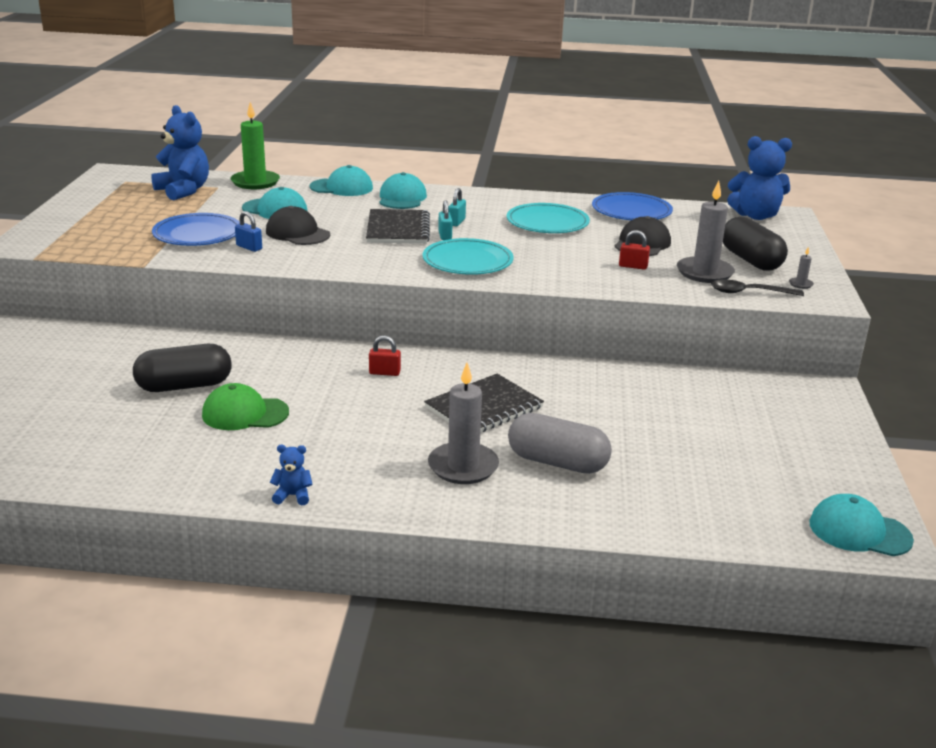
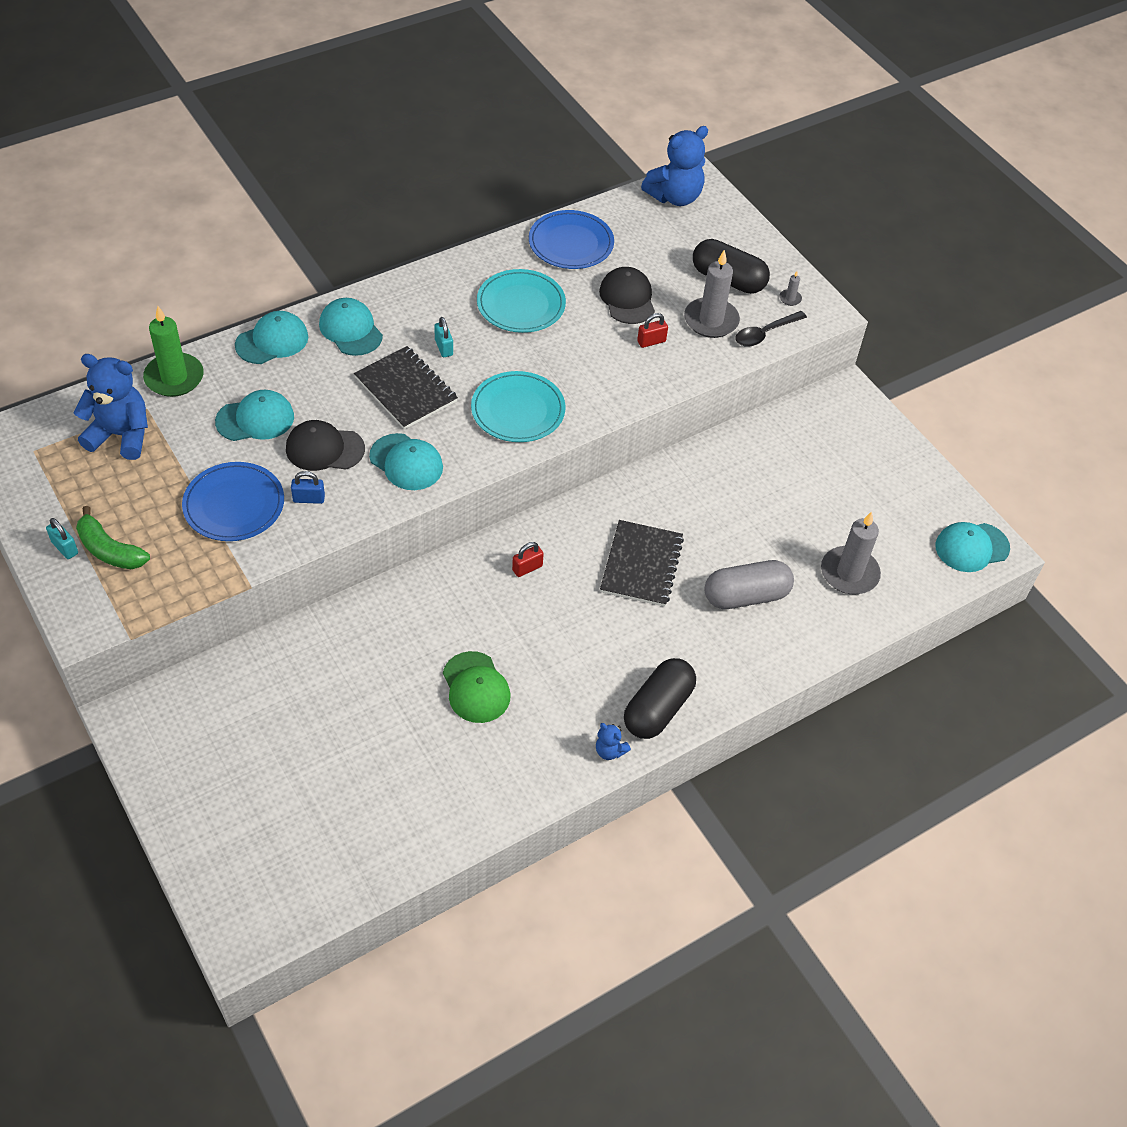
camera: 40 degrees left, 25 degrees up
black capsule [133,344,232,392] -> black capsule moved to [624,658,696,739]
green cap [202,383,289,430] -> green cap turned 75 degrees counterclockwise [443,651,510,723]
blue teddy bear [270,445,313,505] -> blue teddy bear turned 105 degrees counterclockwise [596,723,631,760]
grey candle [428,363,499,484] -> grey candle moved to [821,511,881,594]
turquoise padlock [438,200,453,240] -> turquoise padlock moved to [46,518,78,559]
none -> green banana [76,506,150,569]
none -> turquoise cap [369,433,443,490]

